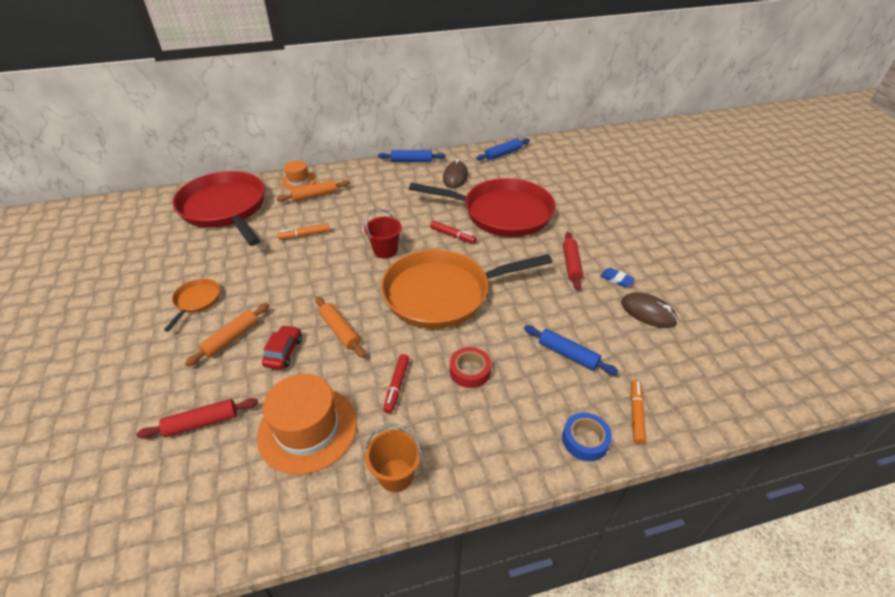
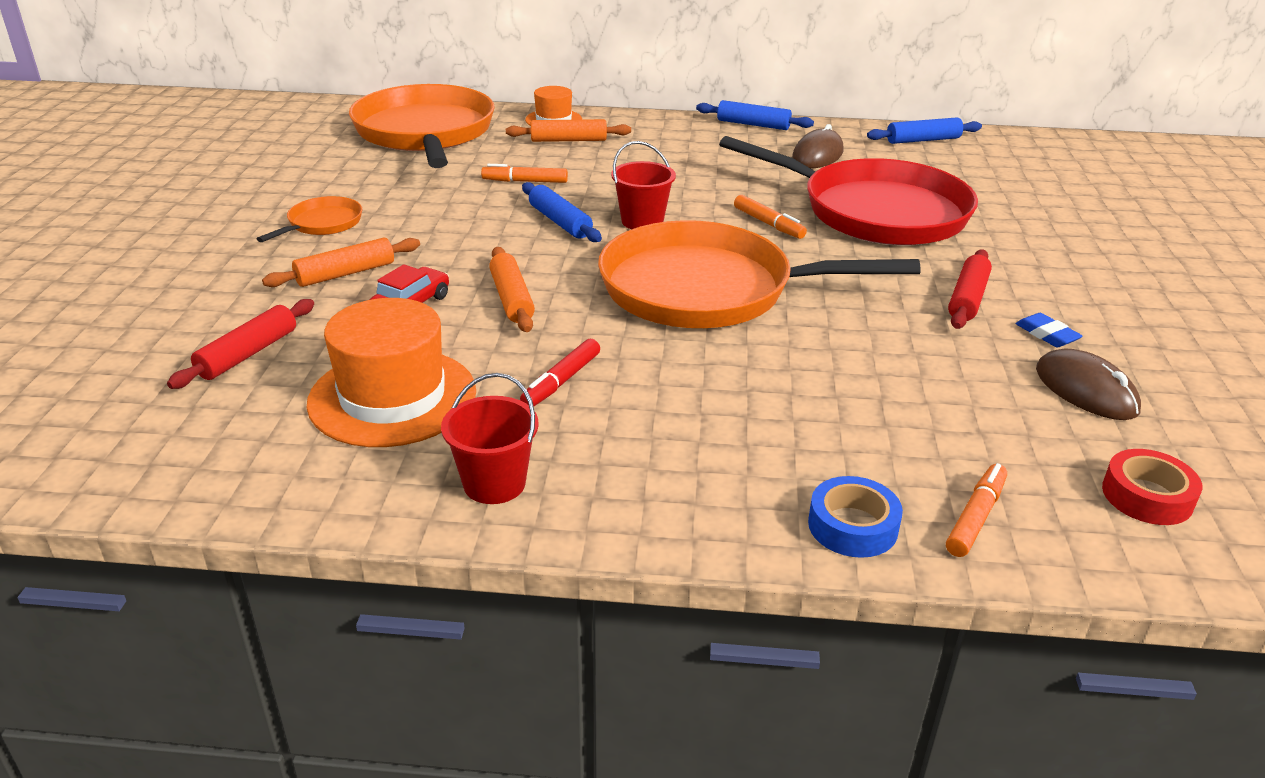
camera: 20 degrees right, 10 degrees down
red rolling pin [136,398,258,438] -> red rolling pin turned 60 degrees counterclockwise [167,299,314,389]
red pan [172,171,265,246] -> orange pan [349,84,495,168]
orange bucket [365,424,421,492] -> red bucket [441,373,539,504]
red marker [430,221,477,244] -> orange marker [734,195,807,239]
red tape [450,347,491,388] -> red tape moved to [1102,449,1202,525]
blue rolling pin [524,325,619,375] -> blue rolling pin moved to [522,182,602,242]

